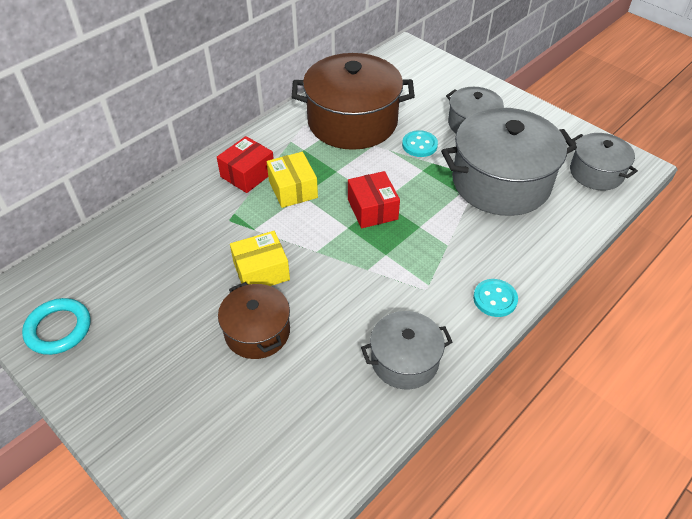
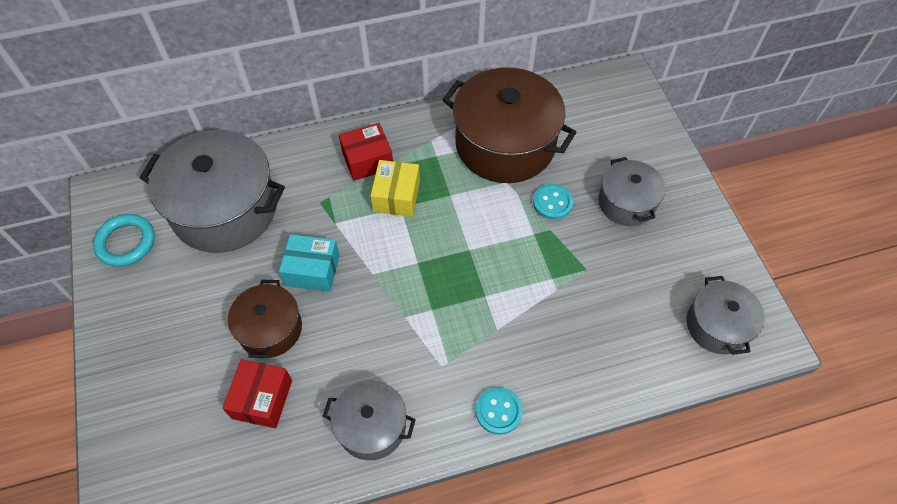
camera: 30 degrees right, 10 degrees up
yellow box [230,231,290,286] -> turquoise box [279,234,340,292]
red box [348,171,400,228] -> red box moved to [222,359,292,428]
grey pot [441,108,577,216] -> grey pot moved to [140,130,285,253]

